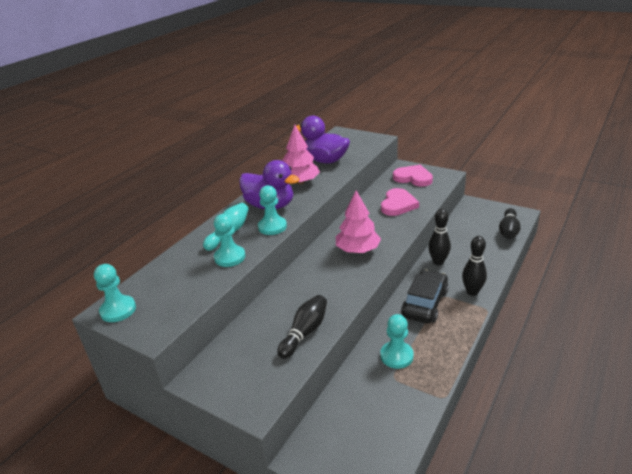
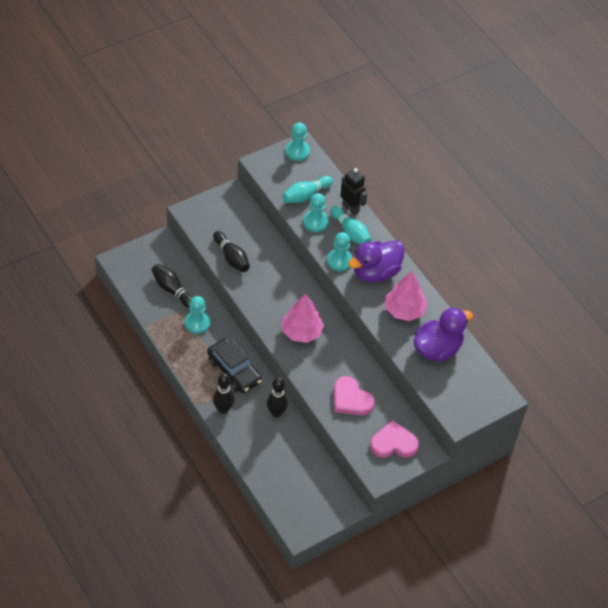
camera: 110 degrees right, 20 degrees up
pink heart [393,165,433,187] -> pink heart turned 150 degrees counterclockwise [370,420,419,458]
black bowling pin [499,208,521,239] -> black bowling pin moved to [152,264,193,308]
none -> turquoise bowling pin [283,176,333,203]
none -> black robot [340,168,367,215]

